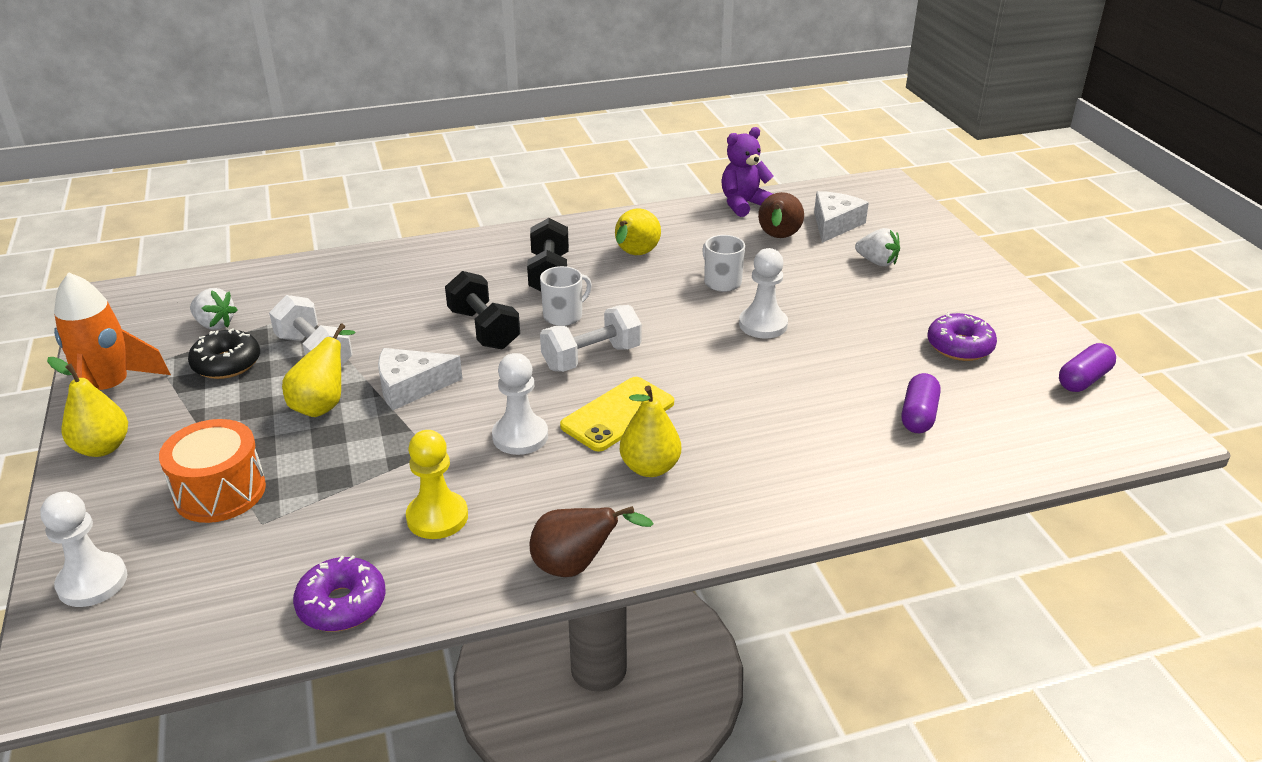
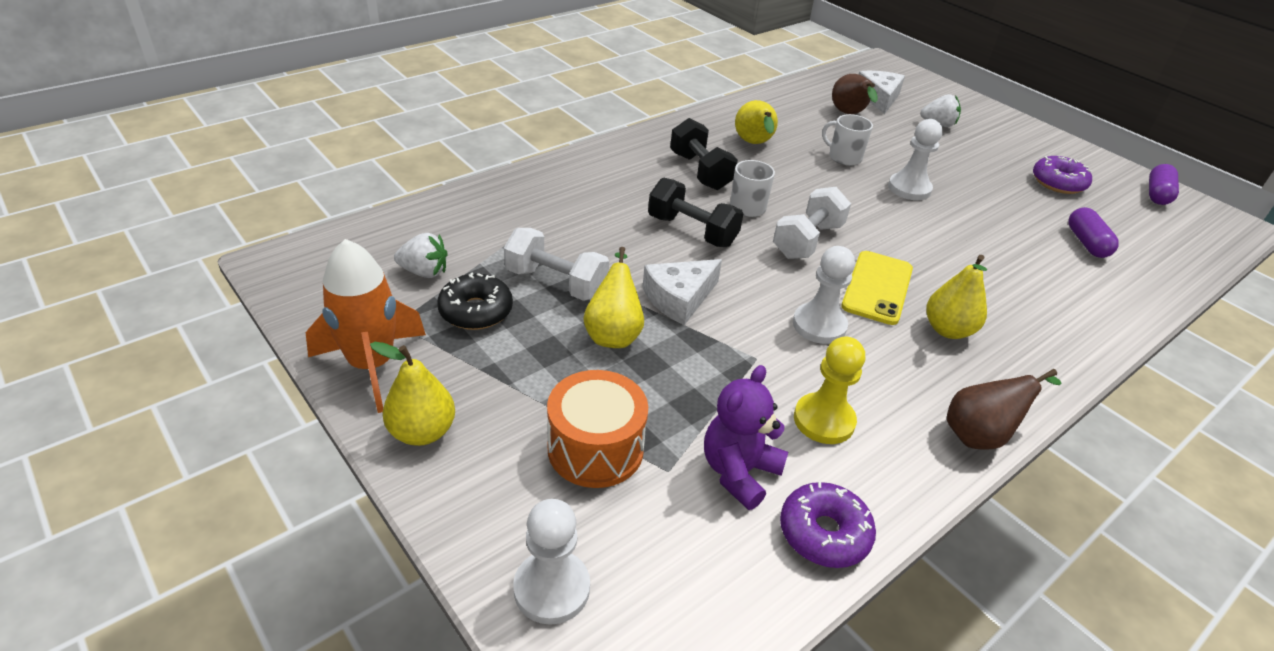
camera: 25 degrees left, 5 degrees up
purple teddy bear [721,127,774,217] -> purple teddy bear moved to [704,365,788,510]

